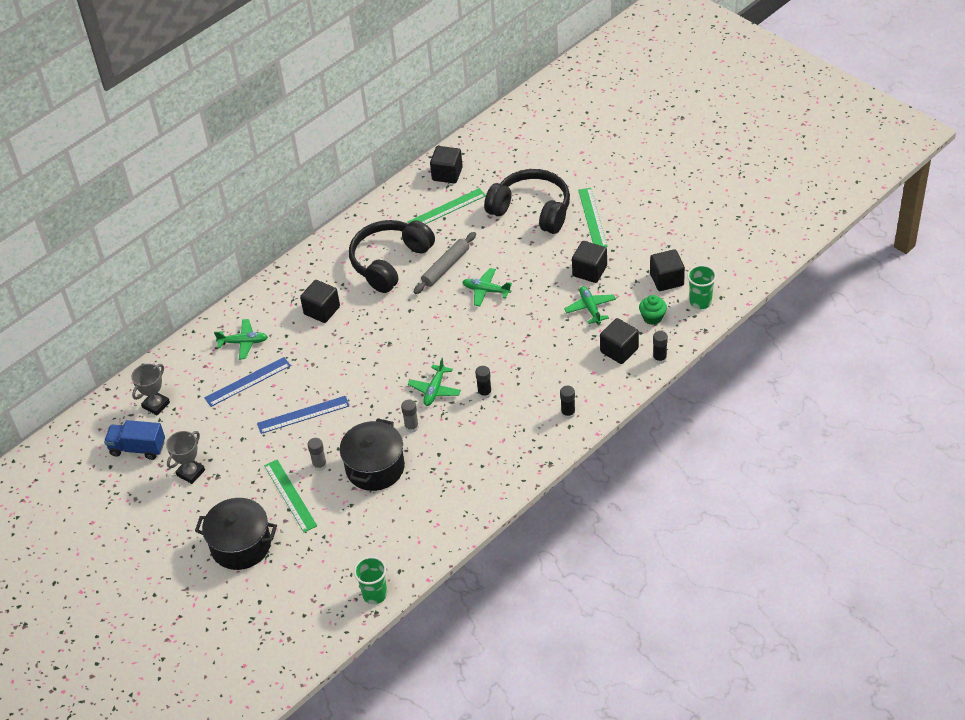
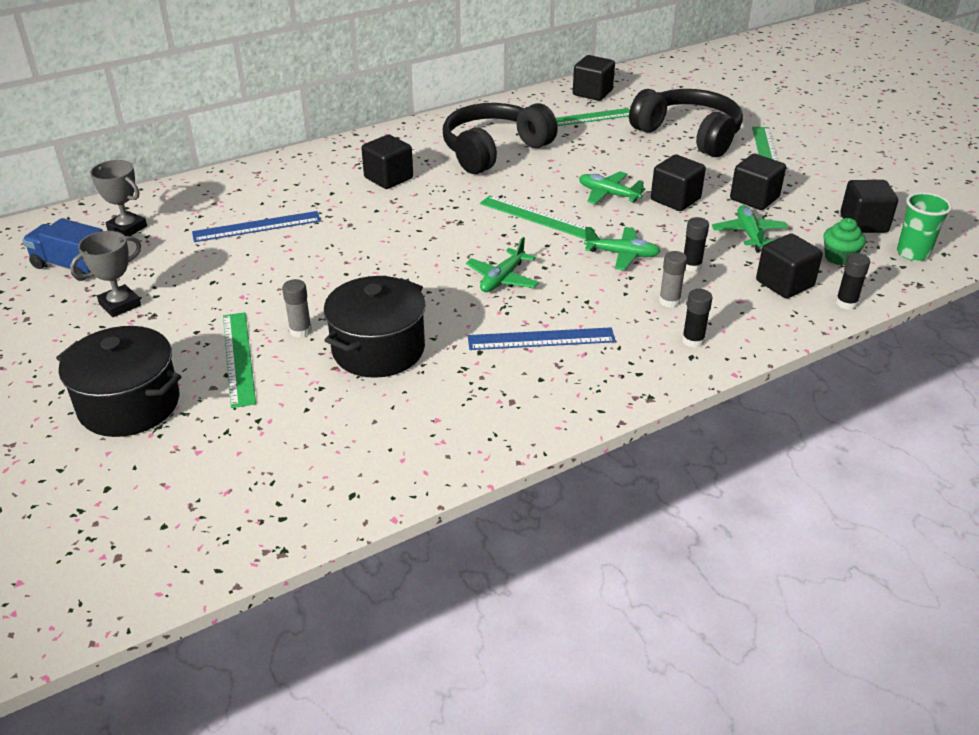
camera: 10 degrees right, 10 degrees down
grey trophy [131,364,170,416] -> grey trophy turned 75 degrees clockwise [90,160,147,236]
green plane [214,319,268,359] -> green plane moved to [584,227,661,270]
blue ruler [257,396,349,434] -> blue ruler moved to [468,327,616,350]
green cup [354,556,387,604] -> none
grey glue stick [401,399,419,433] -> grey glue stick moved to [659,251,687,308]
grey rolling pin [414,232,476,294] -> none
black glue stick [475,366,492,399] -> black glue stick moved to [684,217,709,272]
none -> green ruler [480,195,595,240]
none -> black cube [651,154,706,211]

